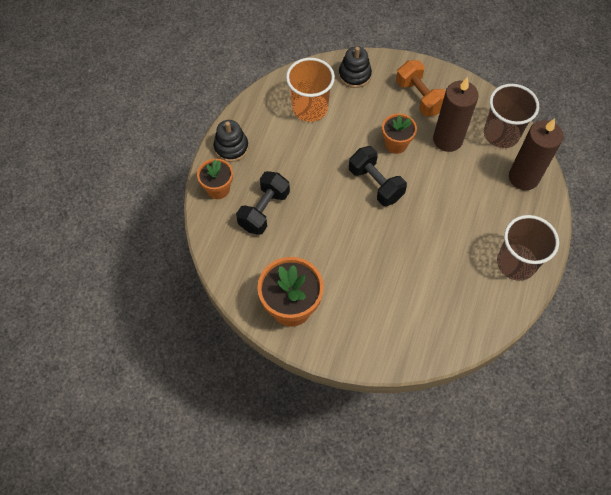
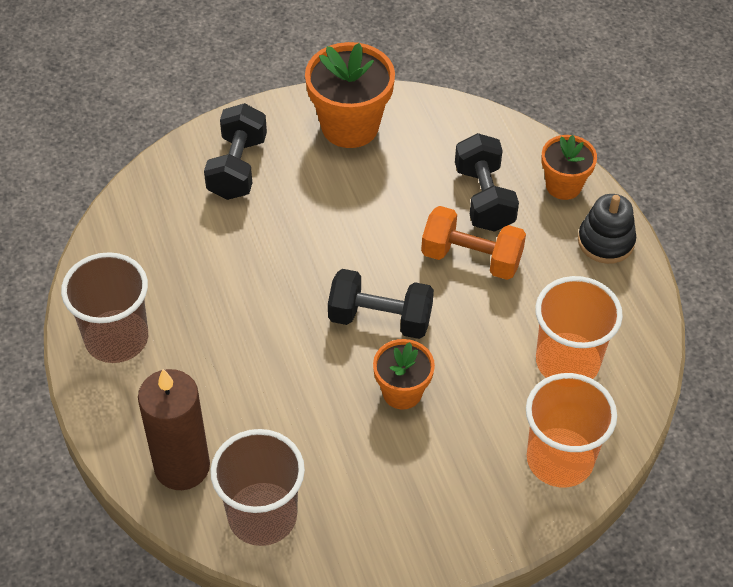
camera: 140 degrees right, 10 degrees down
black stacking toy [339,46,372,88] -> orange cup [526,373,617,487]
orange dumbbell [396,60,446,116] -> orange dumbbell moved to [421,206,526,280]
brown candle [433,77,479,152] -> none
none -> black dumbbell [204,103,267,200]

